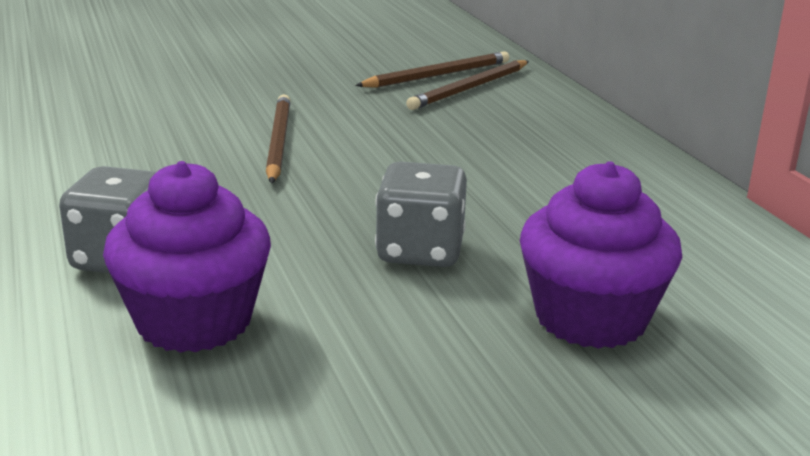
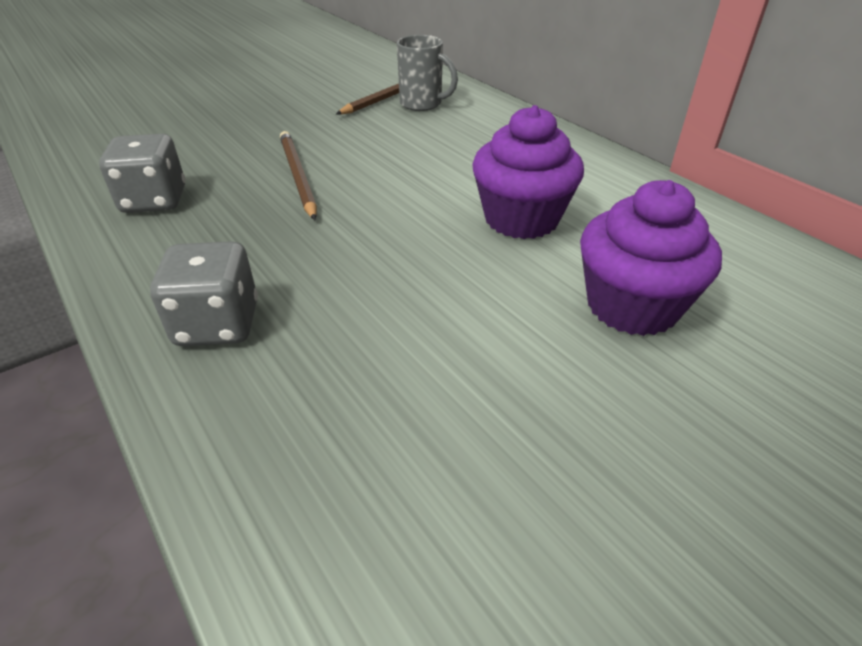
camera: 15 degrees left, 15 degrees up
purple cupcake [103,161,271,353] -> purple cupcake moved to [472,105,584,239]
grey dice [375,162,467,267] -> grey dice moved to [99,134,185,213]
brown pencil [406,60,529,110] -> grey mug [397,35,458,111]

